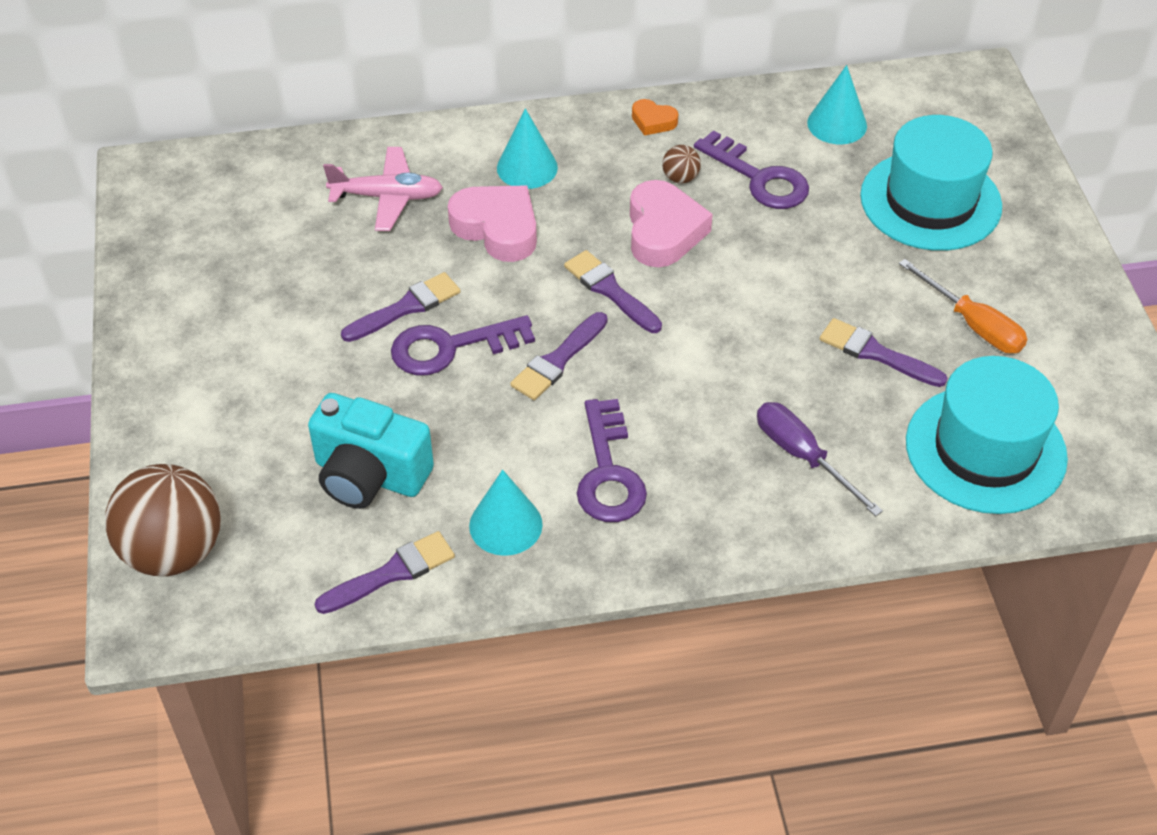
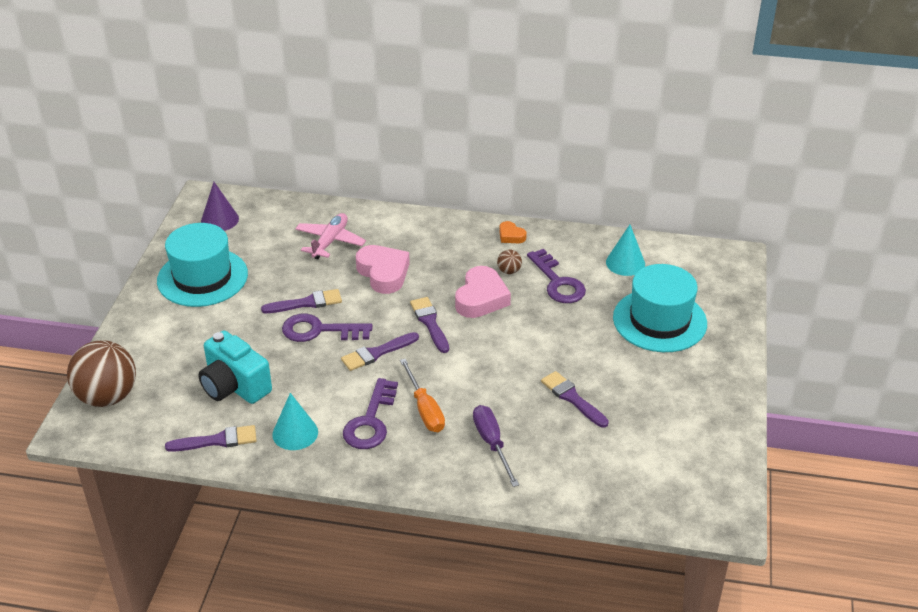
camera: 20 degrees right, 10 degrees down
pink plane [323,147,443,231] -> pink plane turned 90 degrees counterclockwise [295,213,366,259]
turquoise cone [497,109,558,189] -> none
orange screwdriver [899,259,1027,353] -> orange screwdriver moved to [400,359,445,432]
turquoise hat [906,356,1068,514] -> turquoise hat moved to [157,223,248,307]
none -> purple cone [201,182,239,231]

